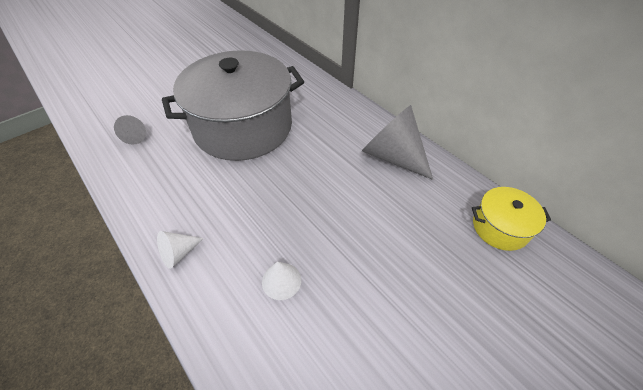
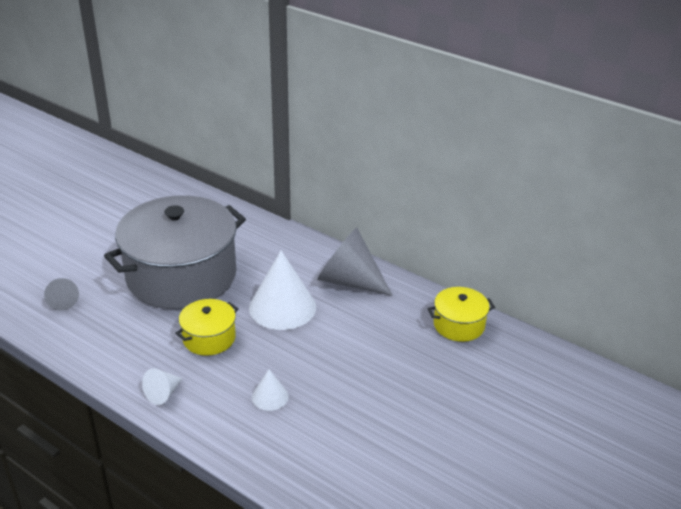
camera: 15 degrees left, 15 degrees down
none -> yellow pot [175,299,238,356]
none -> white cone [249,251,316,330]

